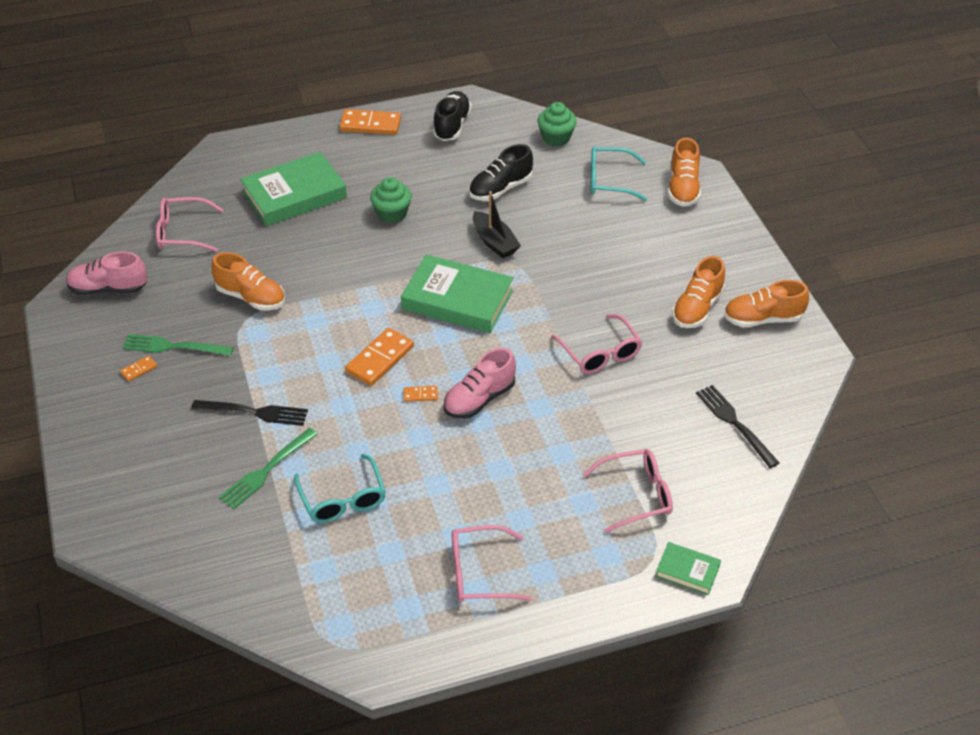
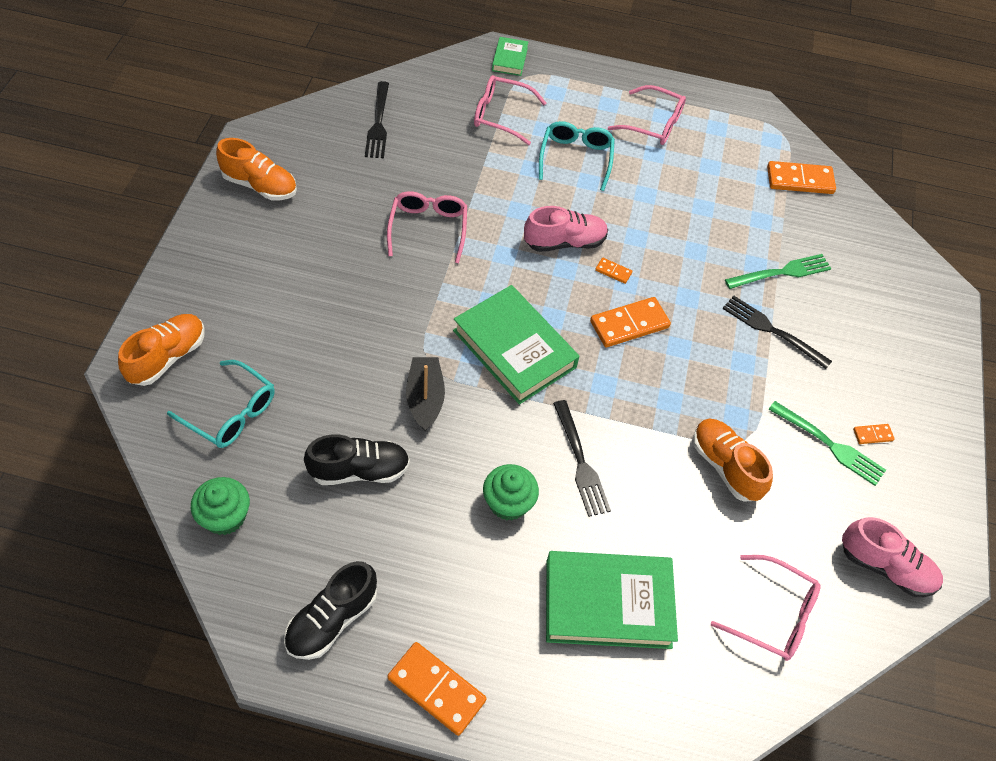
camera: 155 degrees left, 10 degrees up
turquoise glasses [294,454,386,523] -> turquoise glasses moved to [539,121,615,191]
green book [655,542,721,595] -> green book turned 45 degrees clockwise [492,37,528,76]
orange shoe [672,256,725,328] -> none
none -> black fork [553,400,611,517]
none -> orange domino [767,161,836,194]

